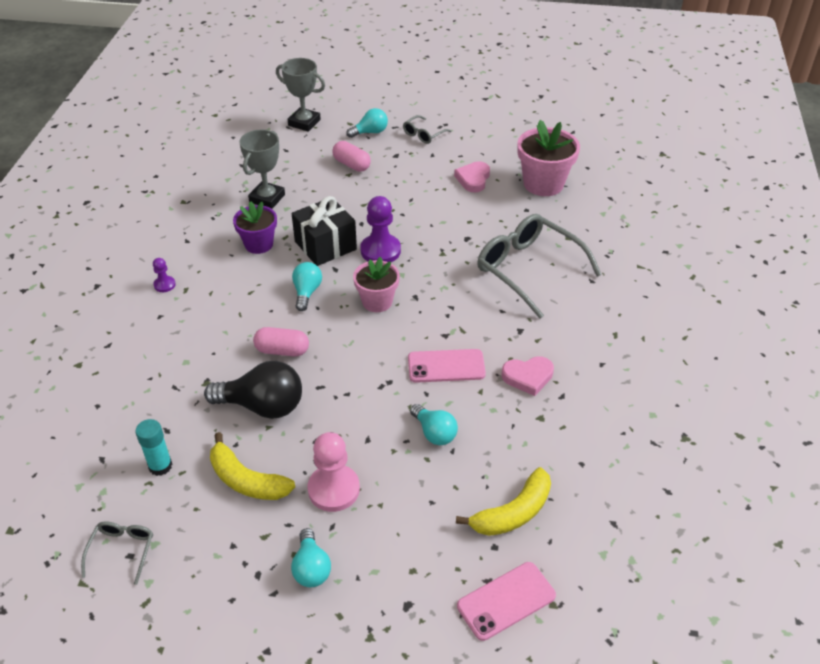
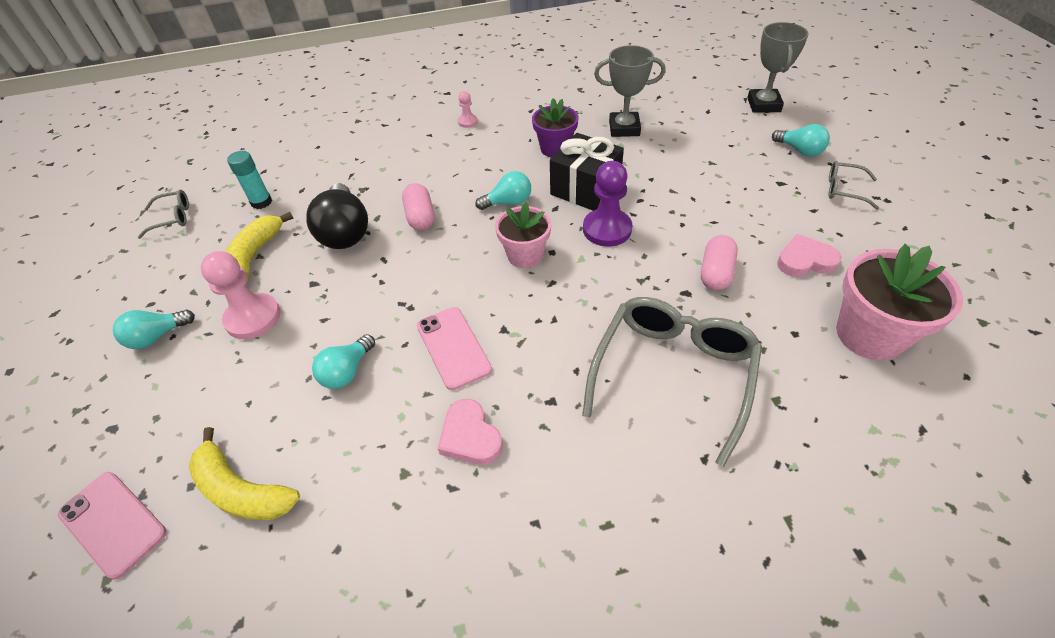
camera: 70 degrees right, 5 degrees up
purple pawn [153,258,176,292] -> pink pawn [458,91,478,128]
pink capsule [333,141,371,172] -> pink capsule moved to [701,235,738,290]

